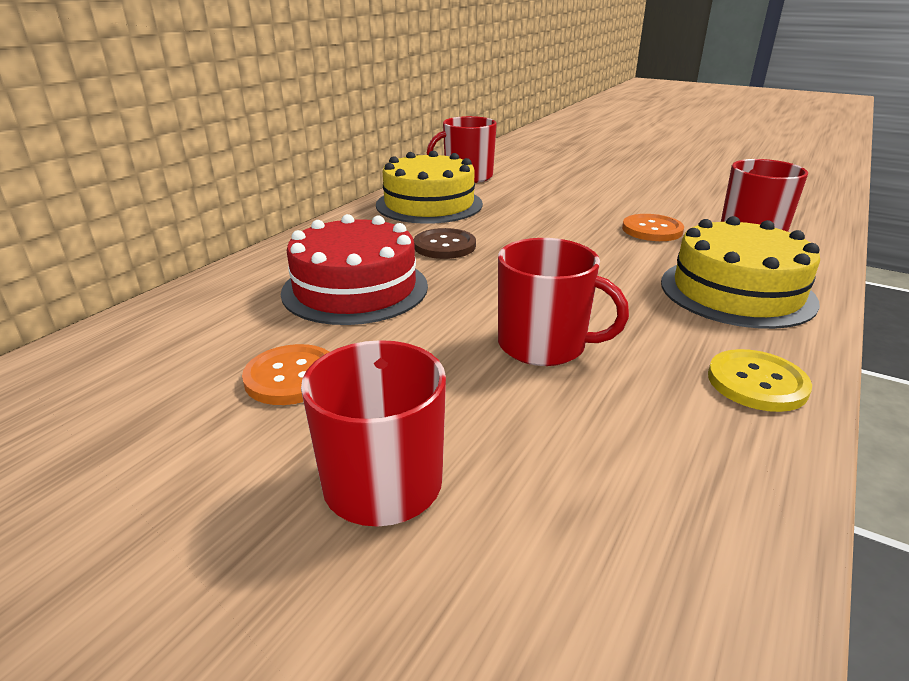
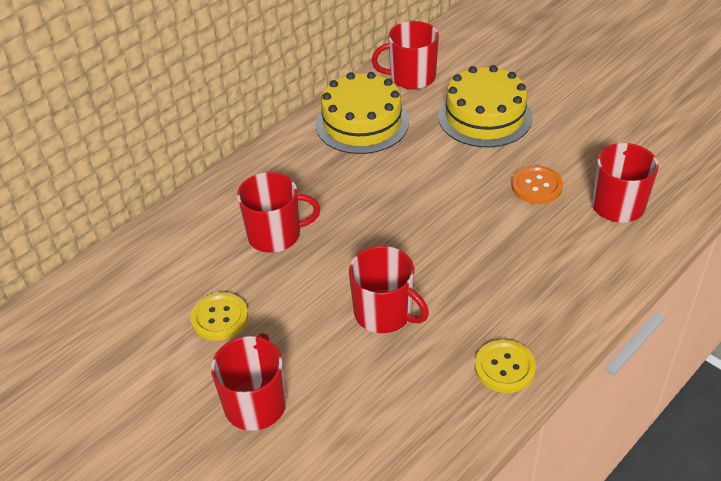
camera: 15 degrees right, 15 degrees up
orange button [242,344,329,405] -> yellow button [191,292,248,341]
red cake [281,214,428,325] -> red mug [237,172,320,253]
brown button [413,228,476,259] -> none
yellow cake [661,216,820,329] -> yellow cake moved to [438,65,532,147]

